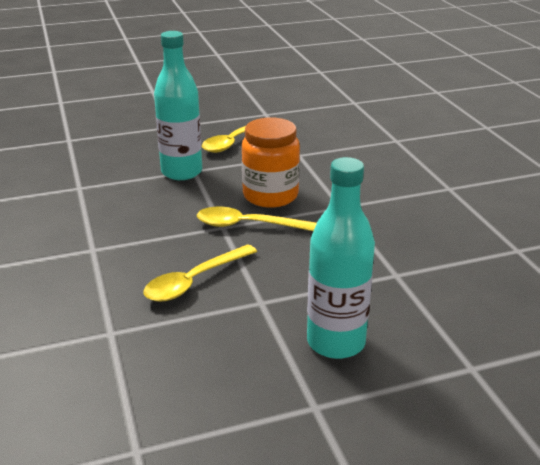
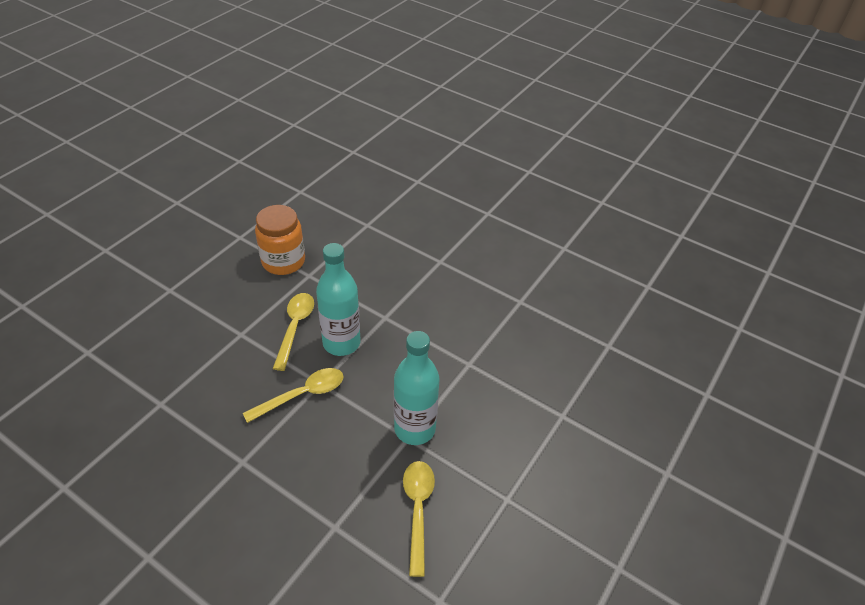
camera: 140 degrees right, 15 degrees up
orange jar [242,117,300,208] -> orange jar moved to [255,205,305,275]
turquoise bottle [307,157,375,359] -> turquoise bottle moved to [316,243,361,356]

